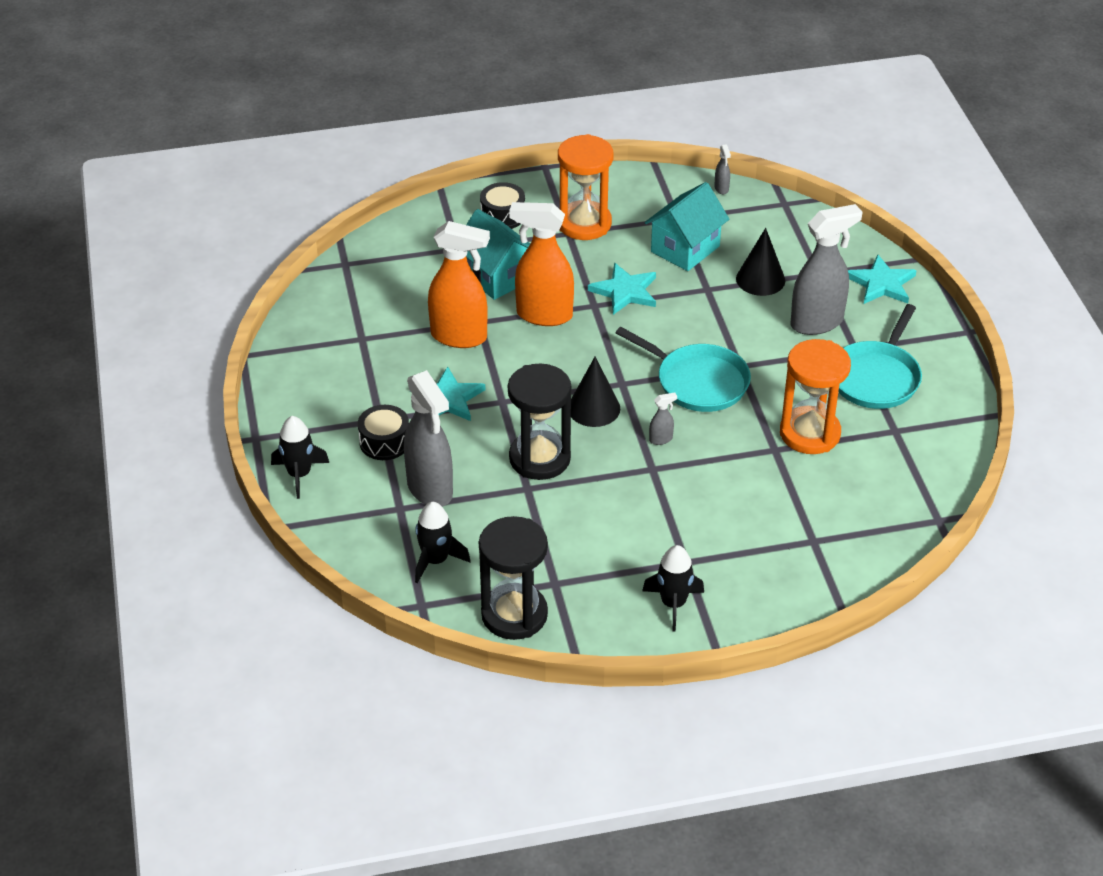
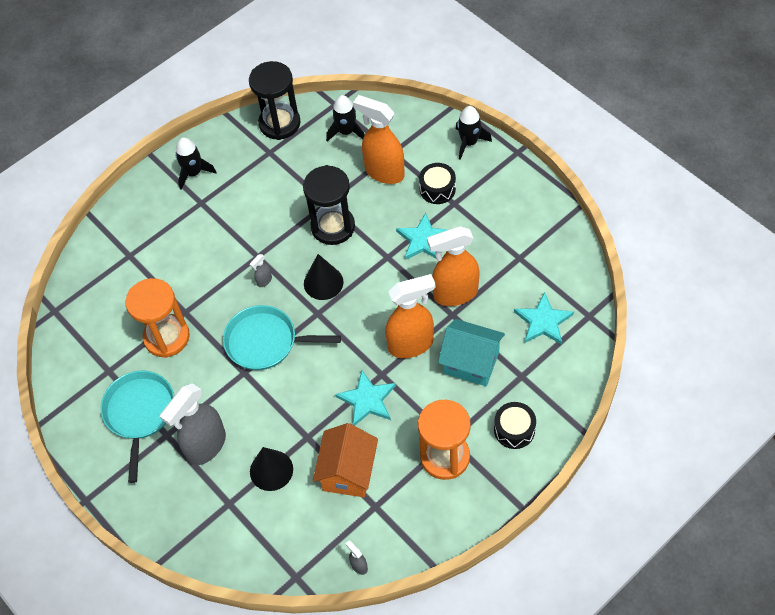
camera: 155 degrees right, 15 degrees up
grey spray bottle [404,370,453,507] -> orange spray bottle [353,95,404,184]
turquoise house [645,182,729,271] -> orange house [313,423,378,497]
turquoise star [848,254,917,304] -> turquoise star moved to [514,292,574,345]

